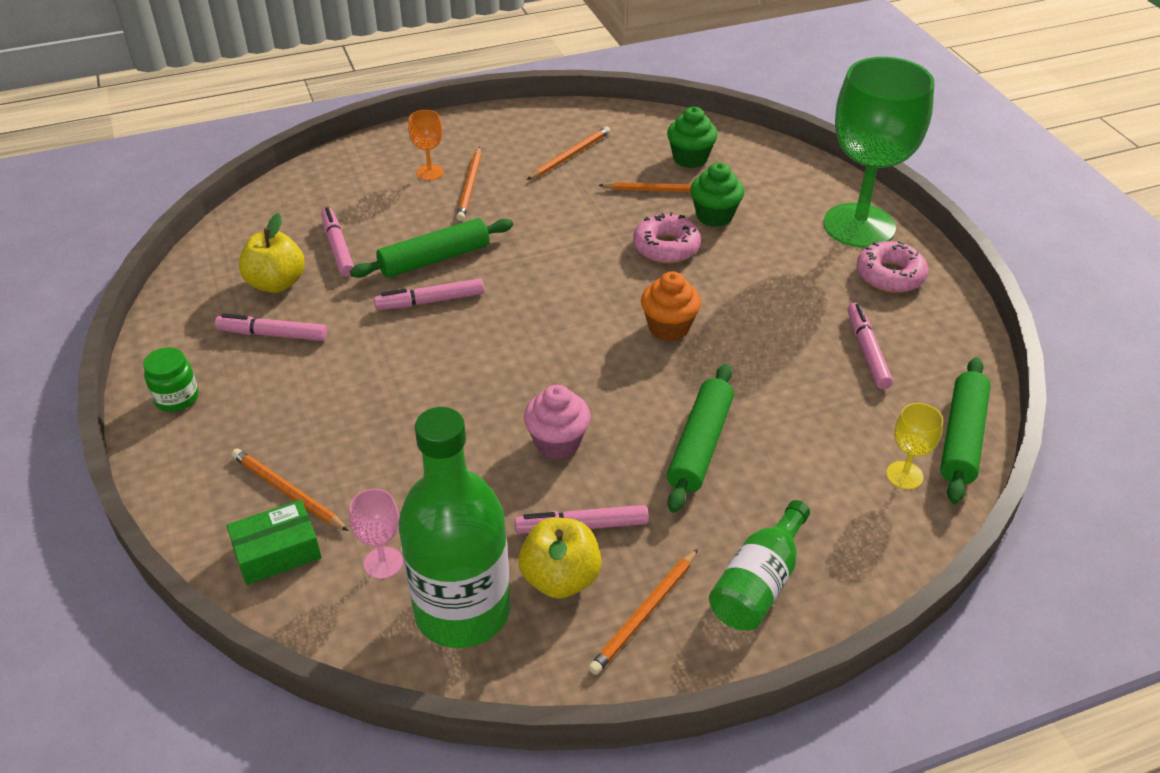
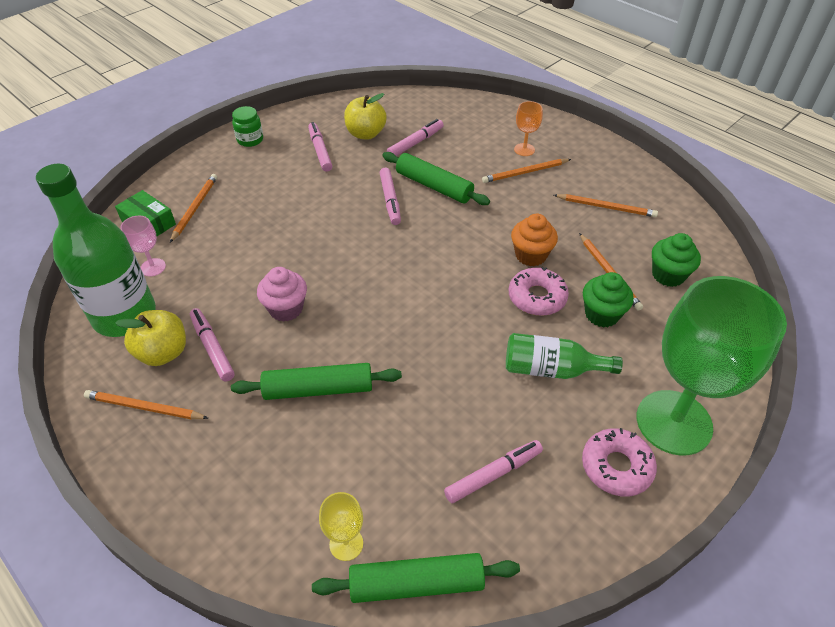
camera: 65 degrees right, 5 degrees up
pink marker [374,278,484,310] -> pink marker turned 150 degrees counterclockwise [380,168,401,225]
orange cupcake [641,271,701,341] -> orange cupcake moved to [511,214,558,266]
green bottle [709,500,810,630] -> green bottle moved to [506,333,623,379]

